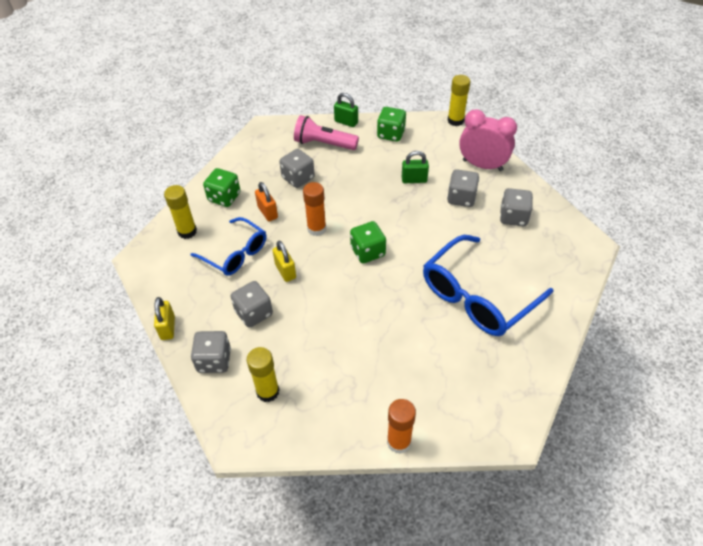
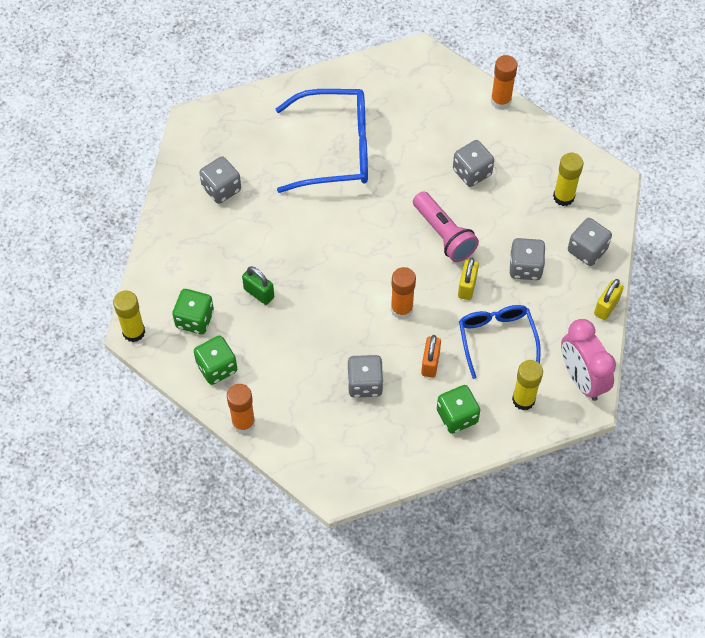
camera: 140 degrees left, 10 degrees up
pink flashlight [294,115,359,150] -> pink flashlight moved to [413,191,479,262]
green padlock [334,93,358,127] -> orange glue stick [227,384,255,434]
green dice [350,221,386,263] -> green dice moved to [173,289,214,334]
grey dice [447,169,479,207] -> grey dice moved to [453,140,494,187]
pink clock [459,109,517,171] -> pink clock moved to [561,319,616,401]

